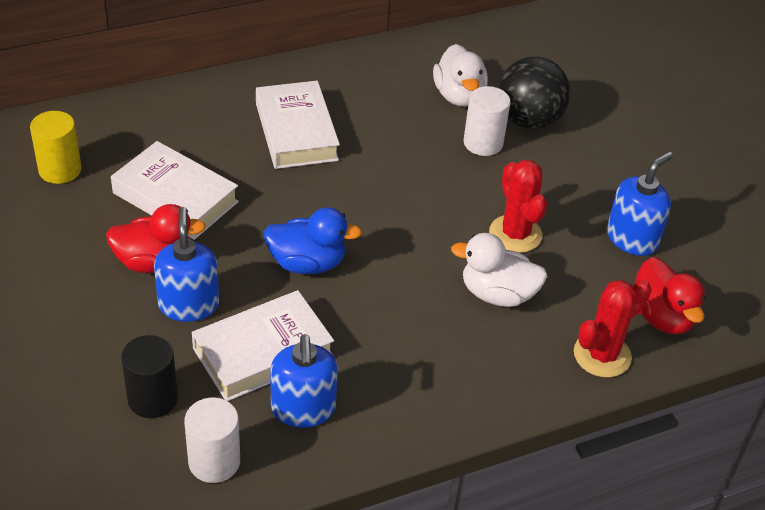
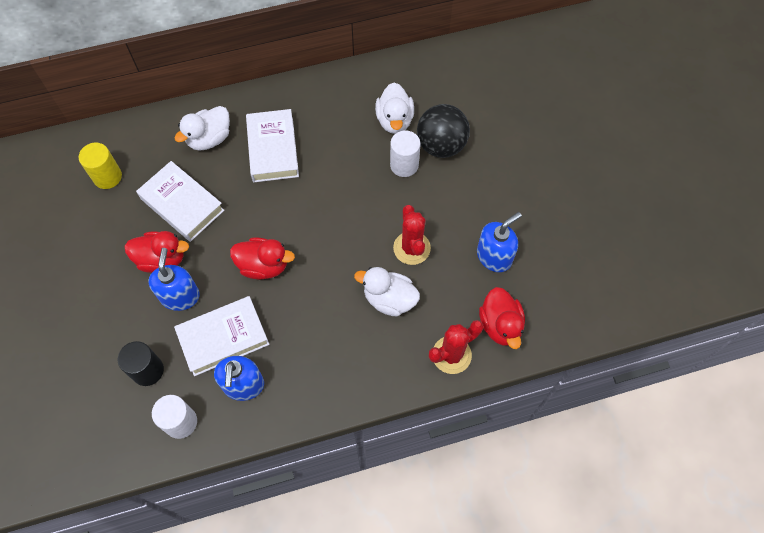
camera: 10 degrees right, 20 degrees up
blue duck [263,207,362,274] -> red duck [230,237,295,280]
none -> white duck [174,106,230,151]

